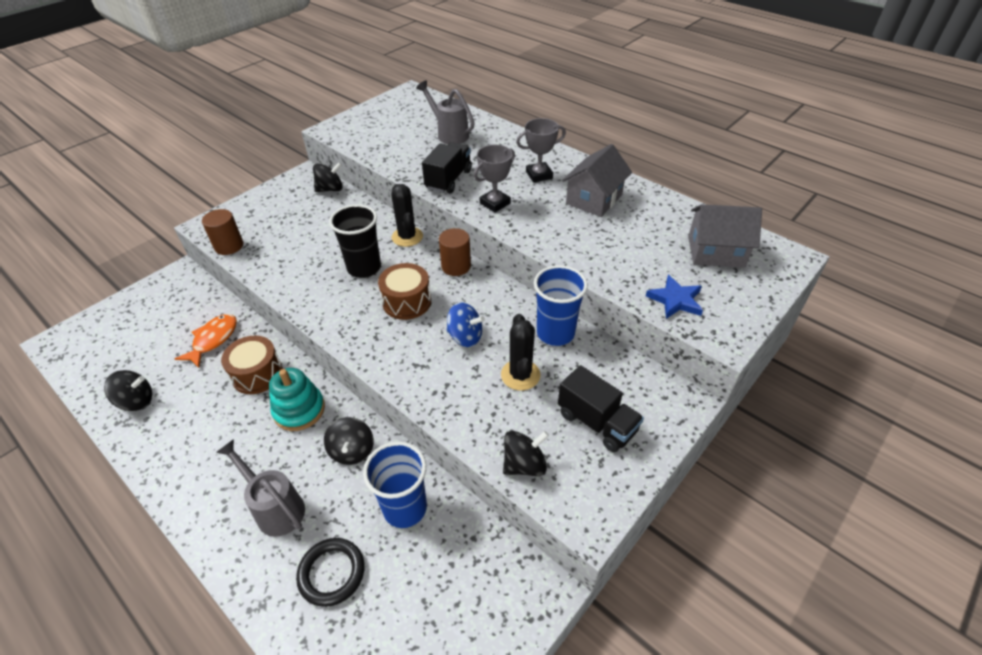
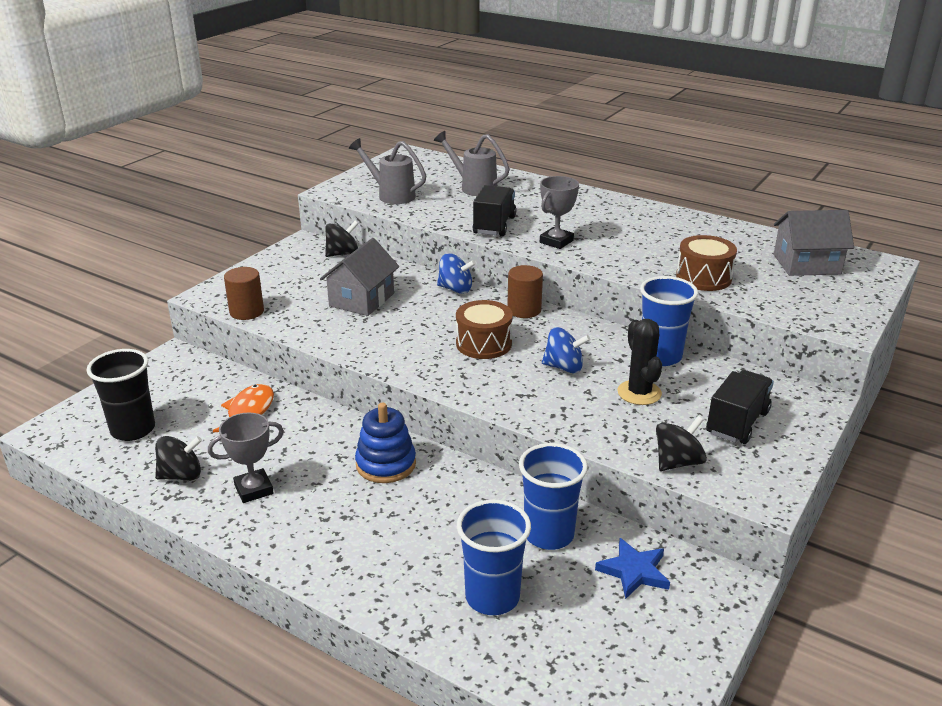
camera: 10 degrees left, 15 degrees down
grey watering can [216,439,305,537] -> grey watering can moved to [349,138,426,204]
brown drum [221,336,283,394] -> brown drum moved to [676,235,737,291]
turquoise stacking toy [269,368,325,431] -> blue stacking toy [355,402,416,483]
black ring [296,538,365,607] -> blue cup [457,500,531,615]
black spinning top [324,417,374,465] -> none
black cup [329,204,381,278] -> black cup moved to [87,349,155,441]
black cactus [391,184,423,247] -> blue spinning top [437,253,476,294]
grey trophy [516,118,566,183] -> grey trophy moved to [208,412,284,503]
black truck [558,365,644,452] -> black truck turned 90 degrees counterclockwise [706,370,774,444]
grey house [562,144,632,217] -> grey house moved to [320,238,399,316]
blue star [646,275,703,319] -> blue star moved to [595,538,670,599]

